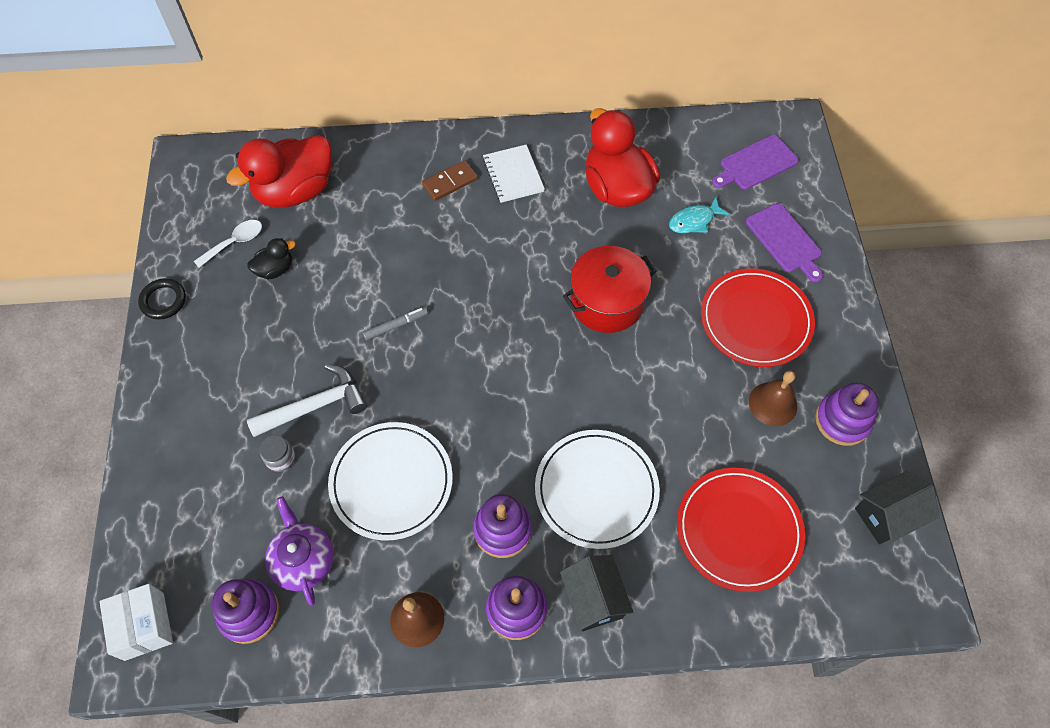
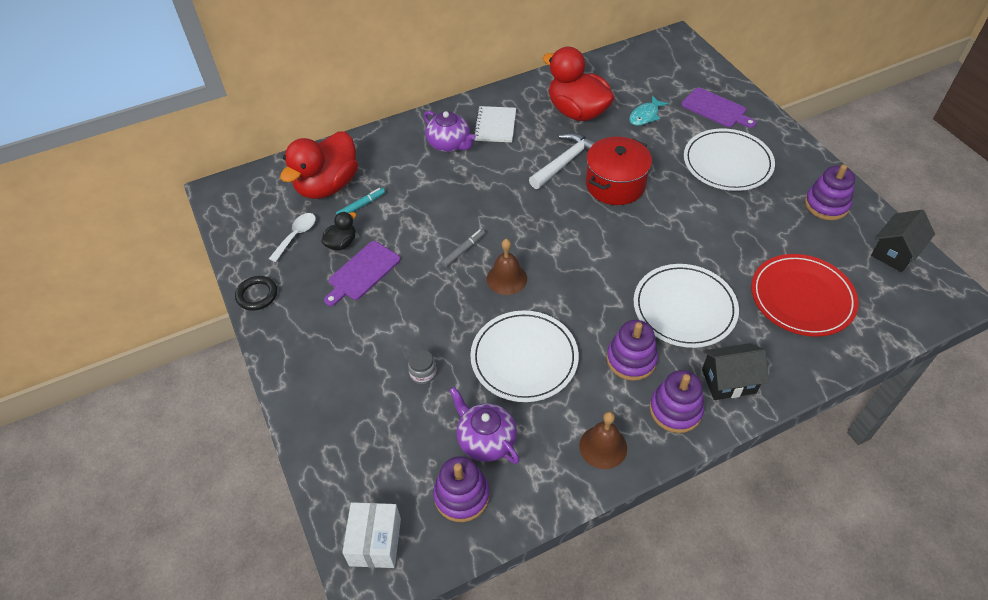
camera: 20 degrees left, 10 degrees down
white box [100,584,173,661] -> white box turned 45 degrees clockwise [342,502,401,568]
white hammer [247,364,367,437] -> white hammer moved to [529,133,596,189]
brown domino [422,160,478,201] -> purple teapot [424,111,476,152]
white notebook [483,144,545,203] -> white notebook turned 45 degrees clockwise [474,106,516,142]
black house [560,555,633,631] -> black house turned 60 degrees counterclockwise [702,343,768,400]
red plate [701,269,815,367] -> white plate [684,128,775,191]
purple cutting board [712,135,799,190] -> purple cutting board moved to [324,241,401,306]
brown bell [749,370,797,426] -> brown bell moved to [487,239,527,295]
none -> turquoise marker [336,188,385,215]

